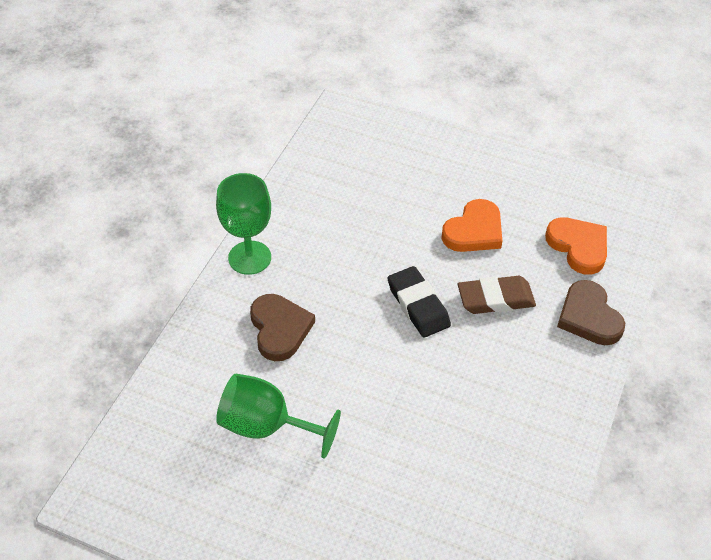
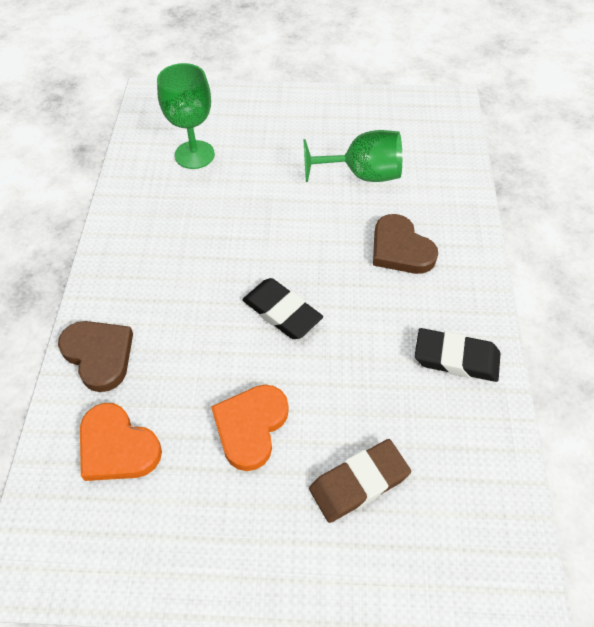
camera: 160 degrees right, 5 degrees up
green goblet [216,173,271,275] -> green goblet moved to [157,63,215,169]
brown eraser [458,276,536,314] -> brown eraser moved to [309,439,411,523]
none -> black eraser [415,328,501,382]

